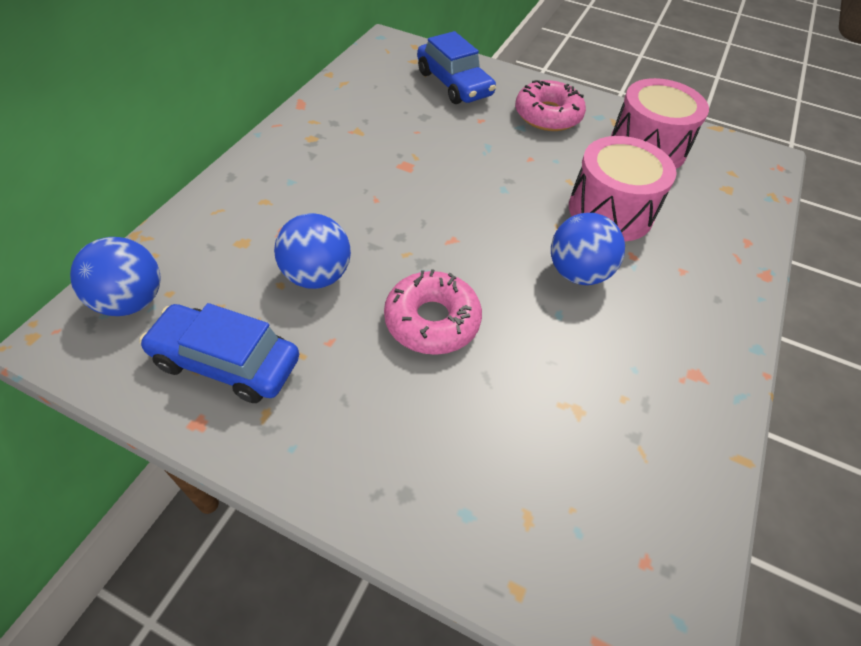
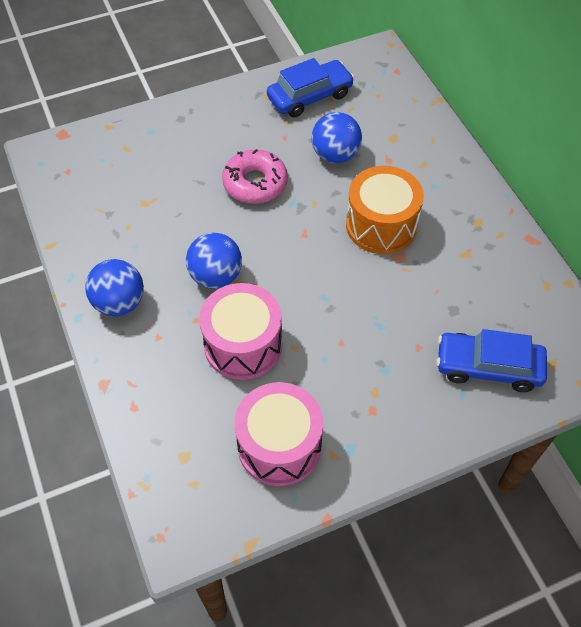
camera: 135 degrees right, 5 degrees up
blue ball [70,237,161,316] -> blue ball moved to [85,259,144,316]
pink donut [515,80,586,131] -> none
none -> orange drum [346,166,424,254]

